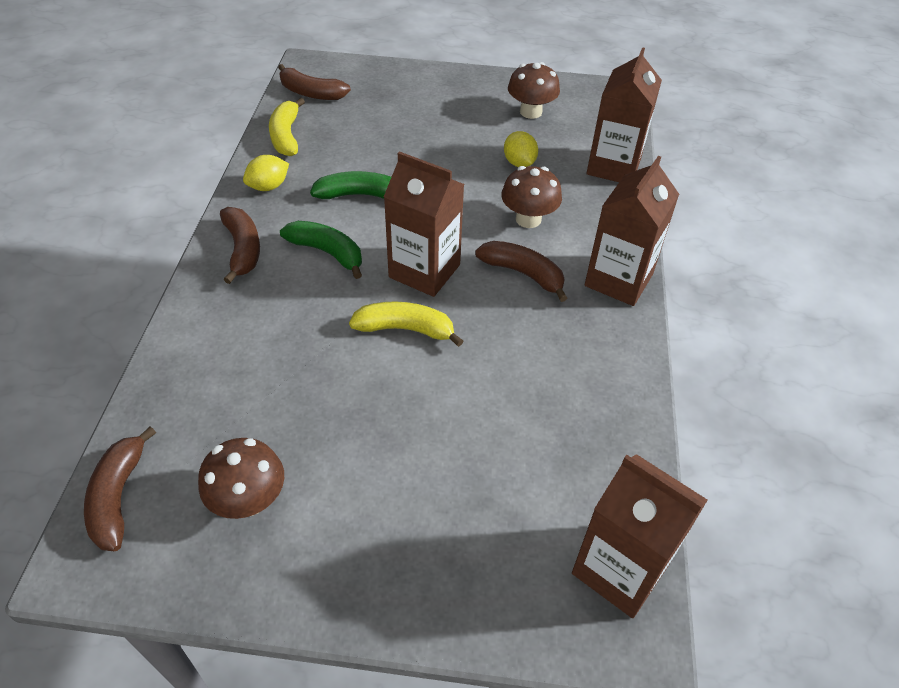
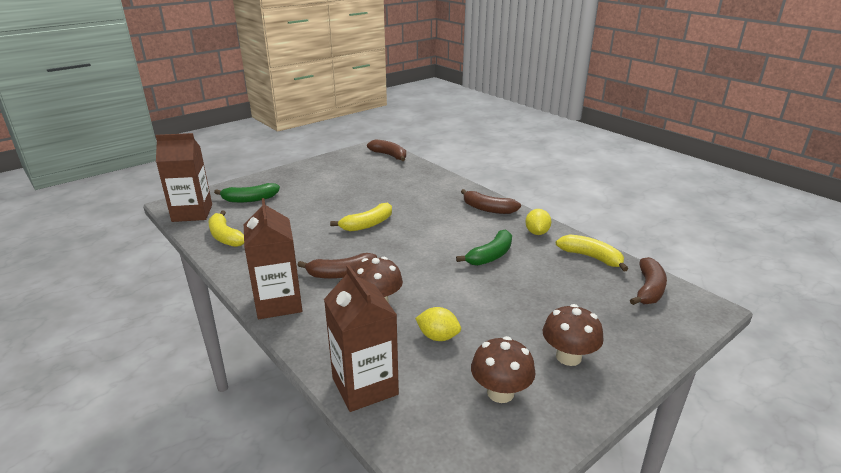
camera: 135 degrees right, 20 degrees down
brown mushroom [198,438,284,519] -> brown mushroom moved to [543,304,604,366]
brown banana [278,64,351,100] -> brown banana turned 135 degrees clockwise [630,257,667,305]
green banana [280,221,362,279] -> green banana moved to [214,183,280,203]
brown carton [384,151,464,297] -> none
none -> yellow banana [208,210,244,247]

